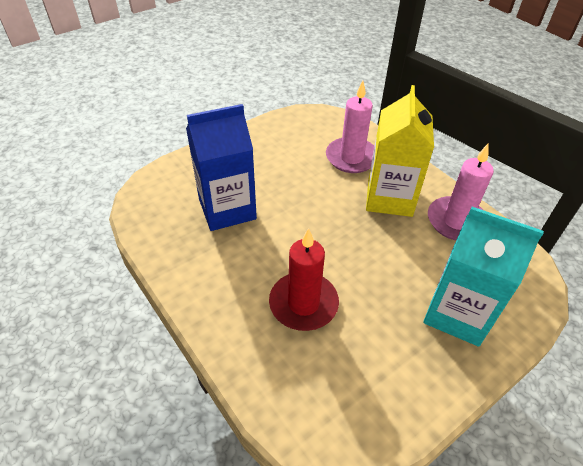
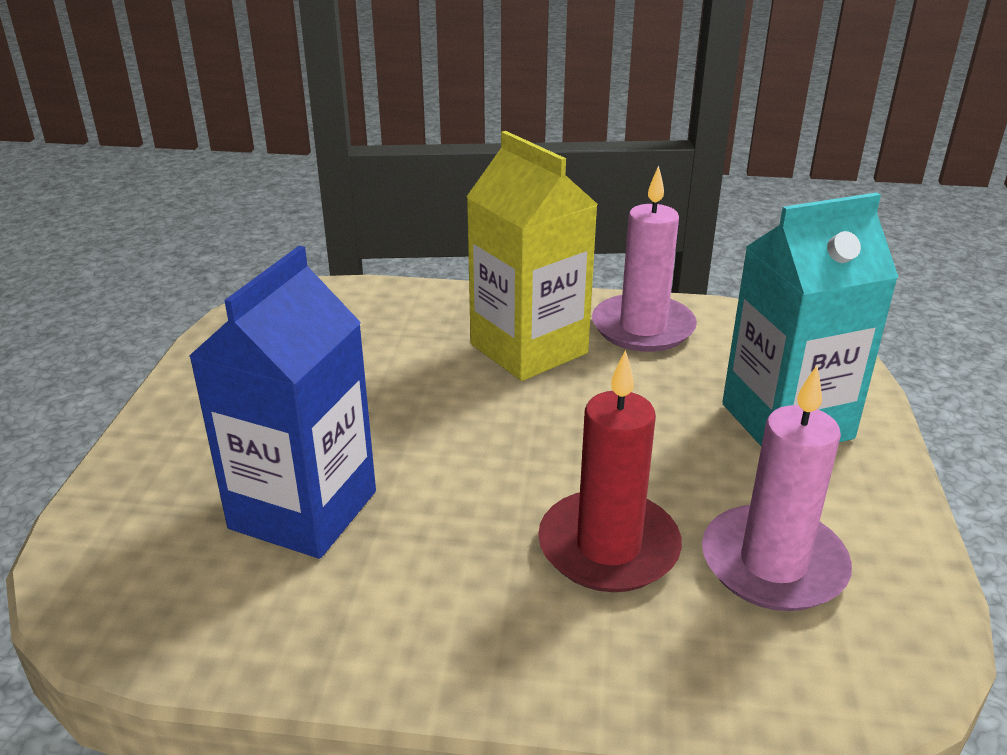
camera: 45 degrees left, 15 degrees down
pink candle [326,81,374,173] -> pink candle moved to [702,365,852,611]

